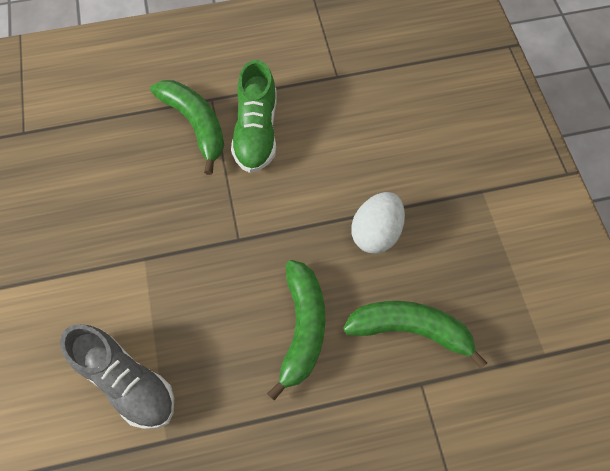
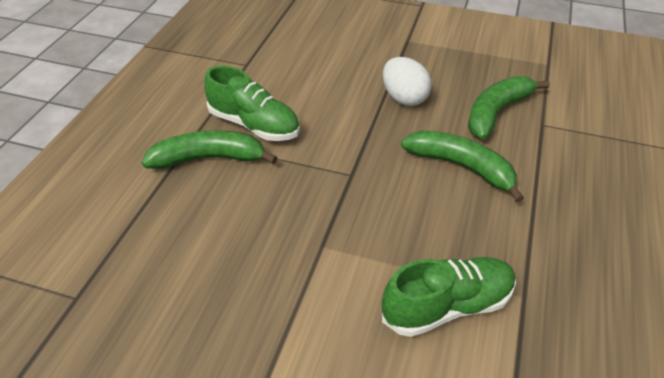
camera: 60 degrees left, 20 degrees down
grey shoe [60,324,174,429] -> green shoe [382,257,516,337]

